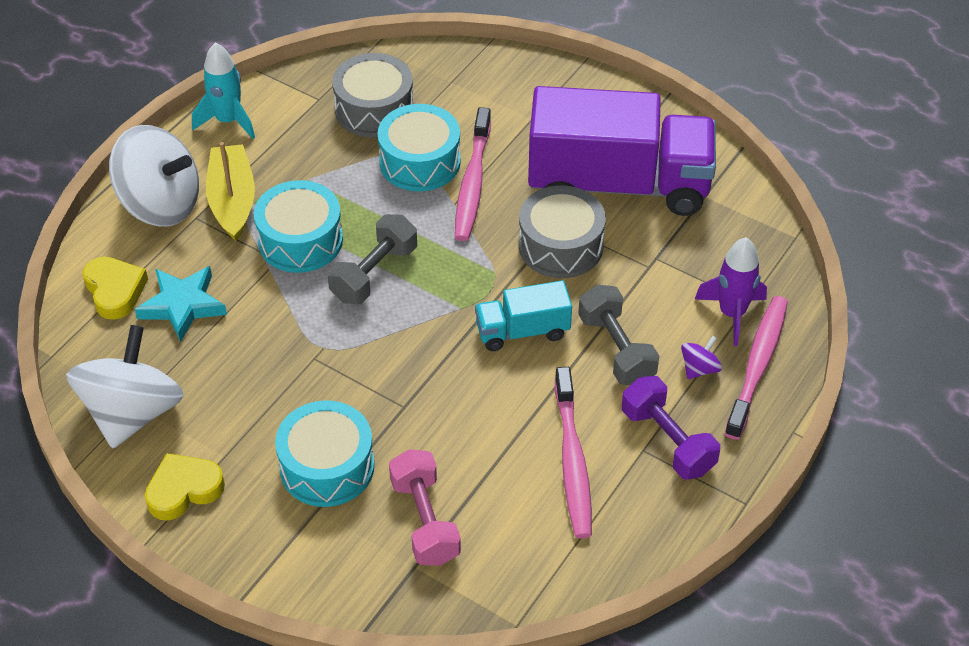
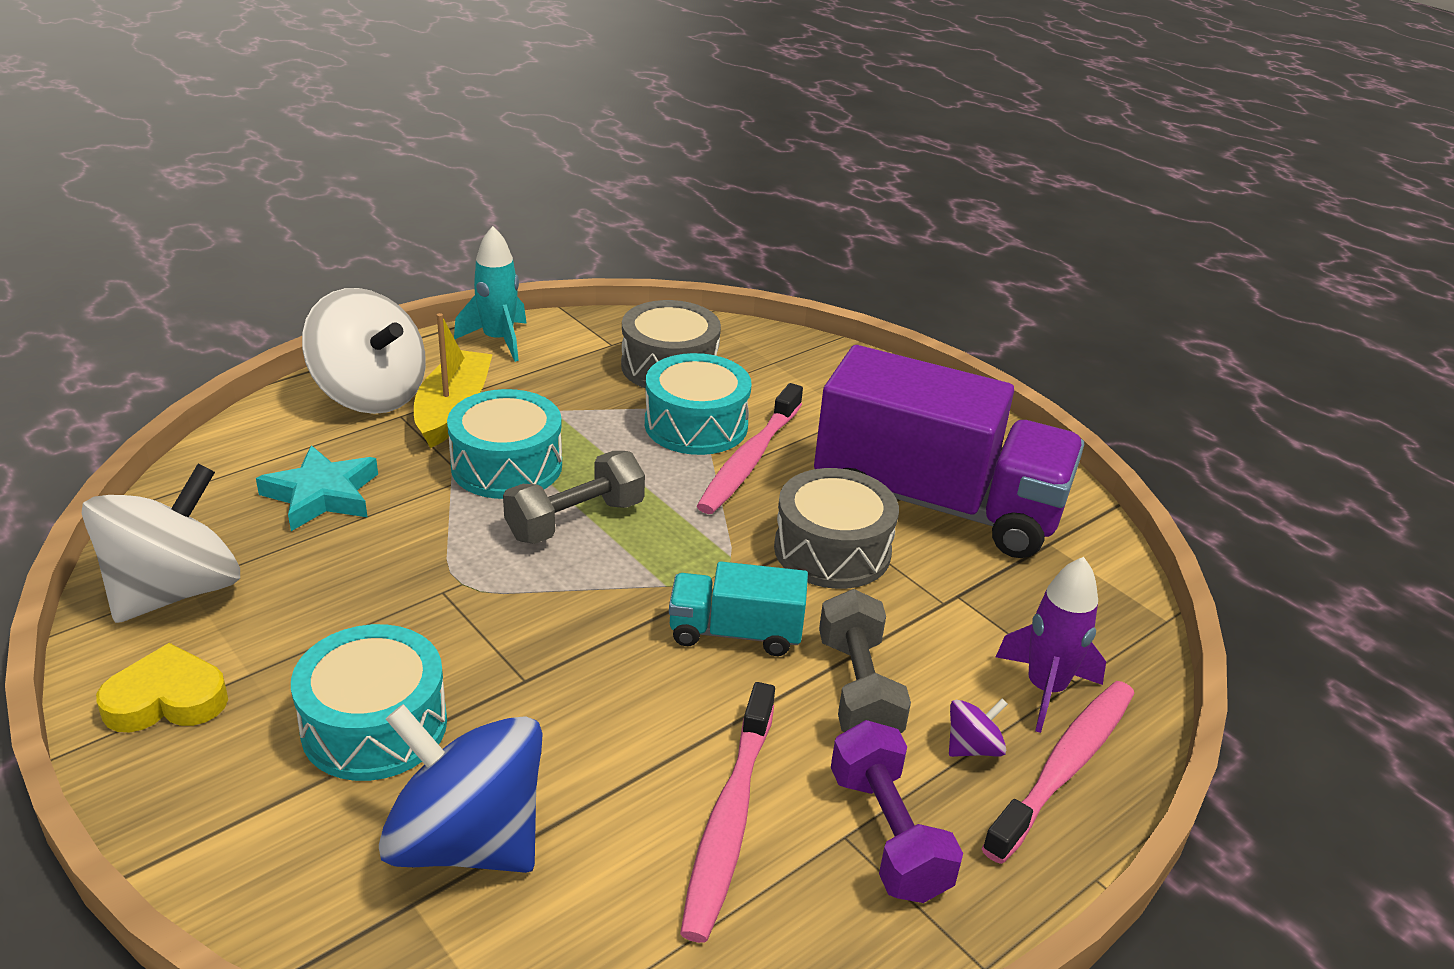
camera: 15 degrees right, 15 degrees down
yellow heart [83,256,148,320] -> none
pink dumbbell [389,449,461,566] -> blue spinning top [379,704,543,873]

